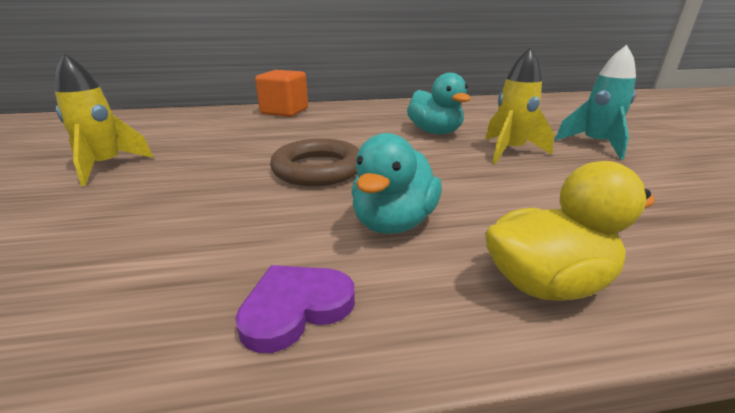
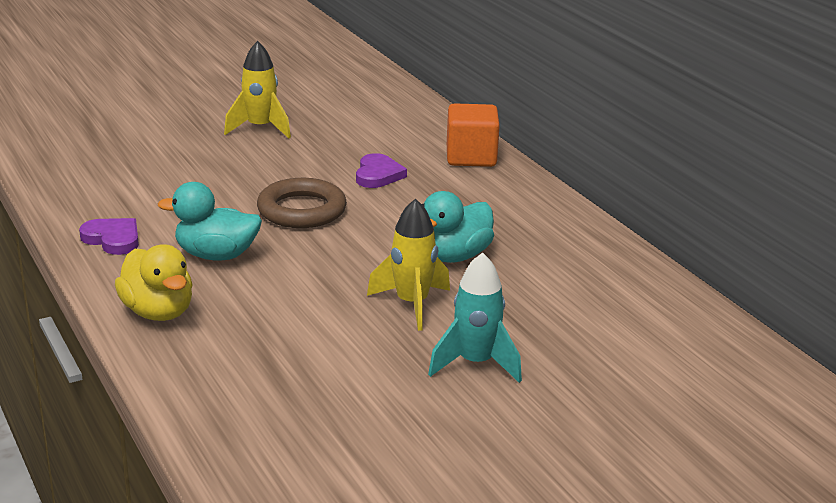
camera: 70 degrees right, 0 degrees up
none -> purple heart [356,153,407,188]

